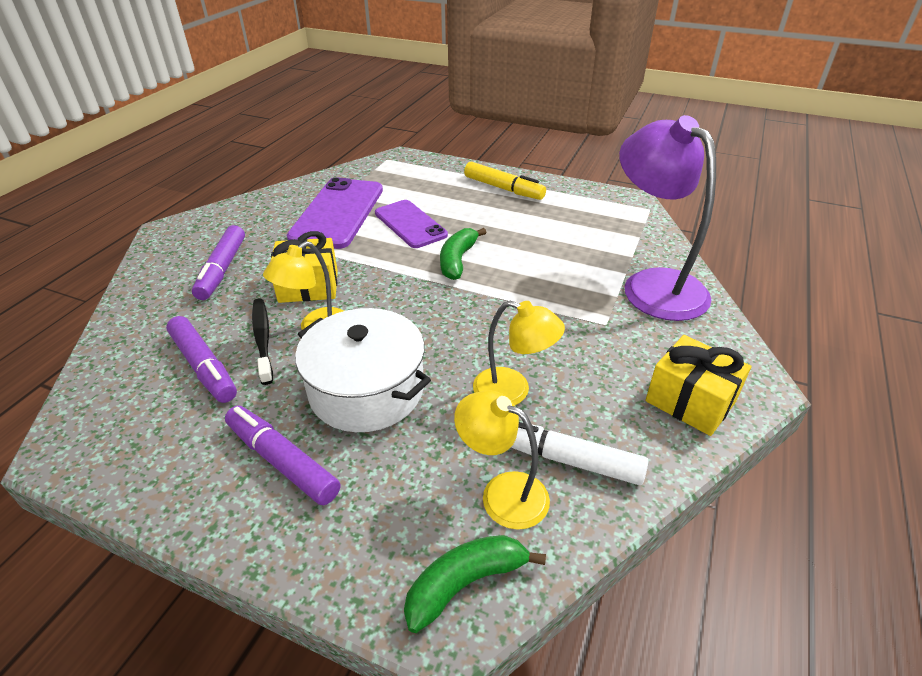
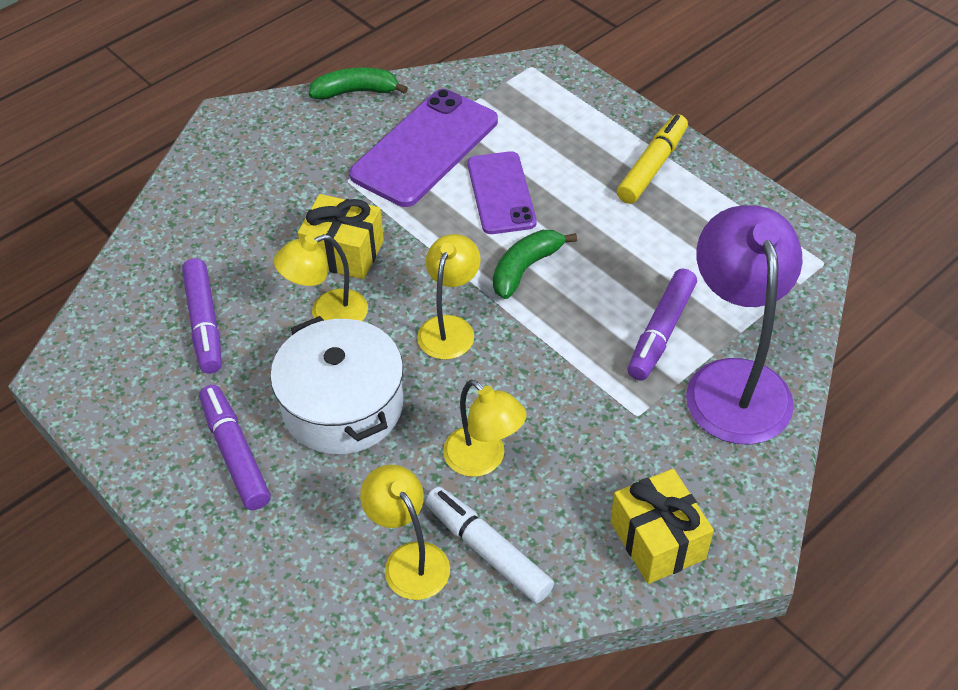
camera: 25 degrees right, 10 degrees up
purple marker [192,225,245,300] -> purple marker moved to [628,269,697,380]
black toothbrush [252,298,273,385] -> none
green banana [404,535,546,633] -> green banana moved to [309,67,408,100]
yellow marker [464,161,546,200] -> yellow marker turned 120 degrees counterclockwise [617,114,688,204]
none -> yellow lamp [417,234,481,360]

